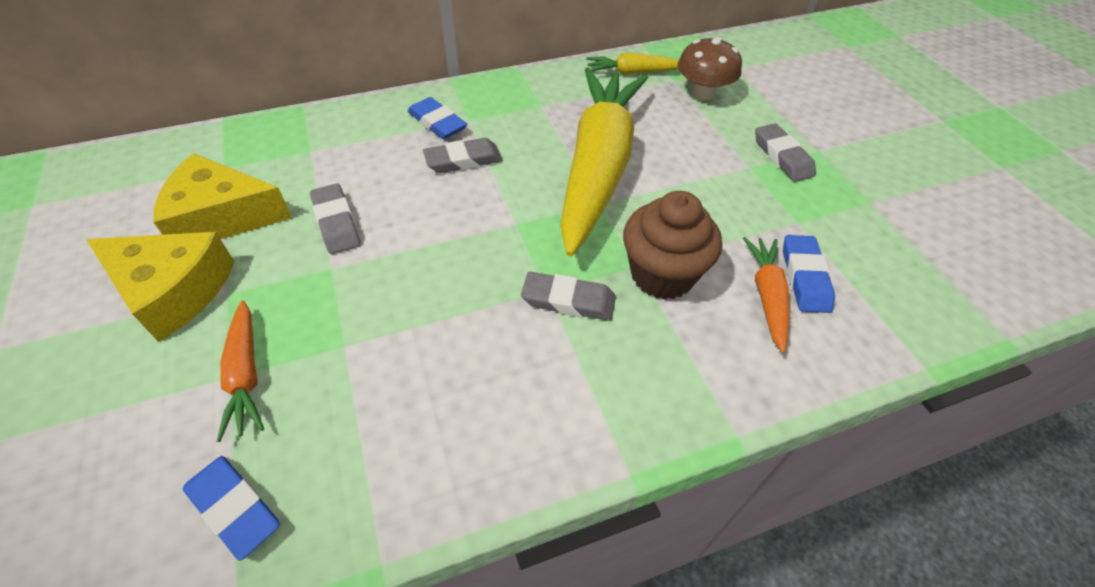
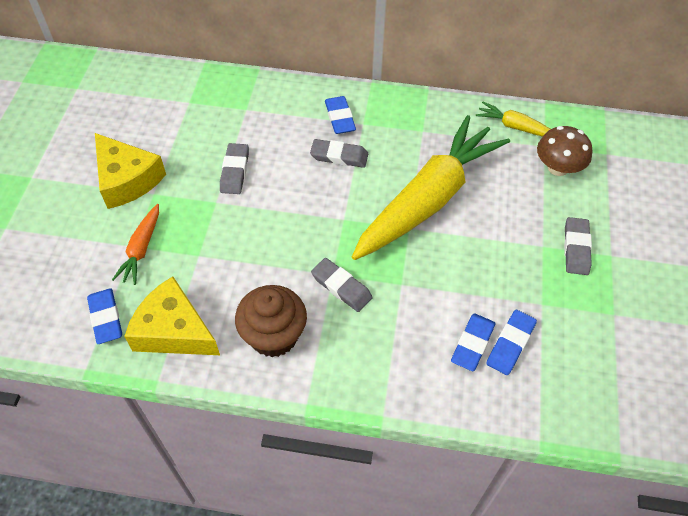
camera: 30 degrees right, 5 degrees up
yellow cheese [153,153,292,239] -> yellow cheese moved to [124,276,220,355]
brown cupcake [623,191,722,299] -> brown cupcake moved to [235,285,307,357]
orange carrot [743,237,789,353] -> blue eraser [451,313,496,371]

